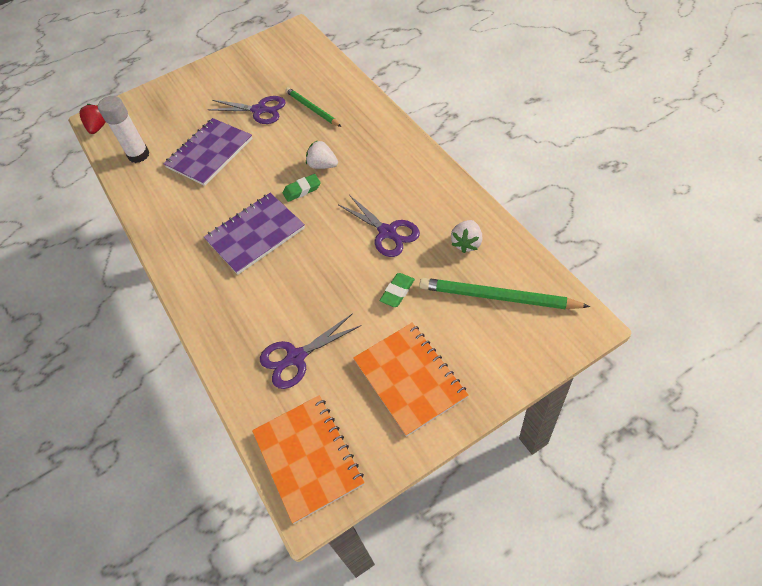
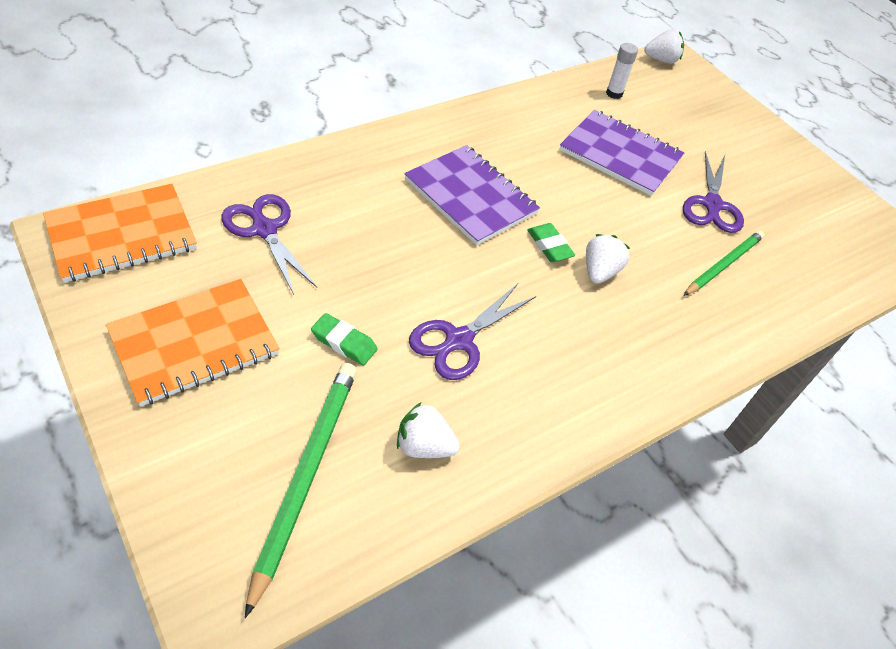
camera: 75 degrees right, 5 degrees down
red strawberry [80,104,106,134] -> white strawberry [644,29,684,64]
white glue stick [98,96,150,163] -> white glue stick [606,43,638,99], size x0.60

